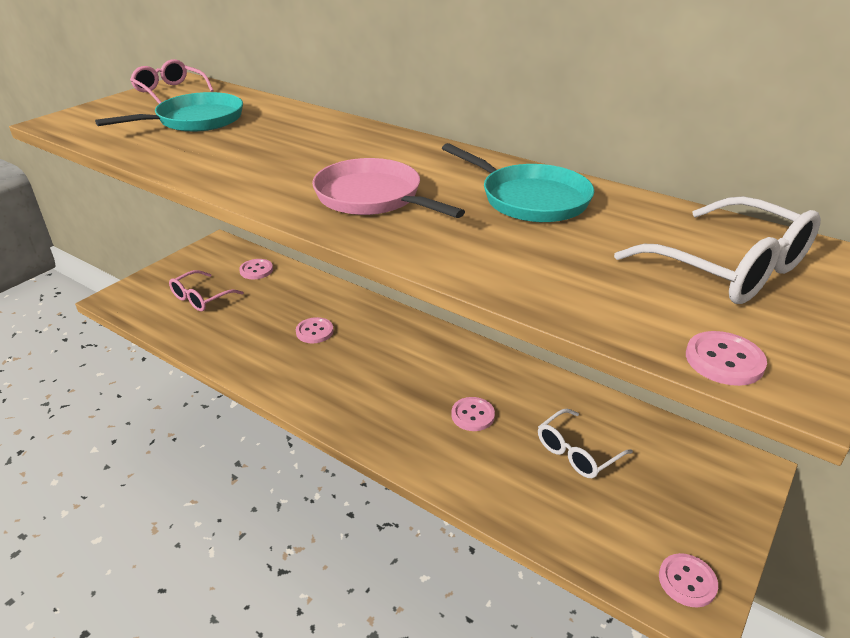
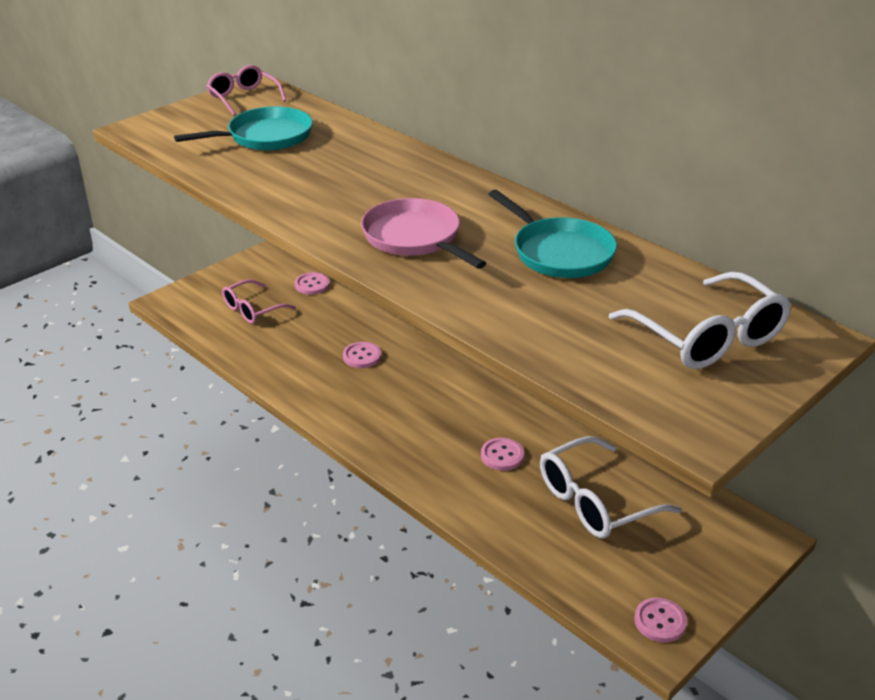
camera: 10 degrees right, 0 degrees up
white glasses [538,409,633,478] -> white glasses [540,436,682,539], size x1.54
pink button [686,331,767,386] -> none

